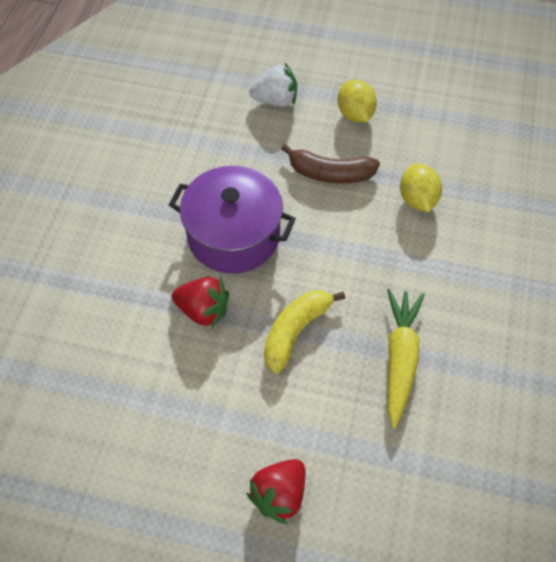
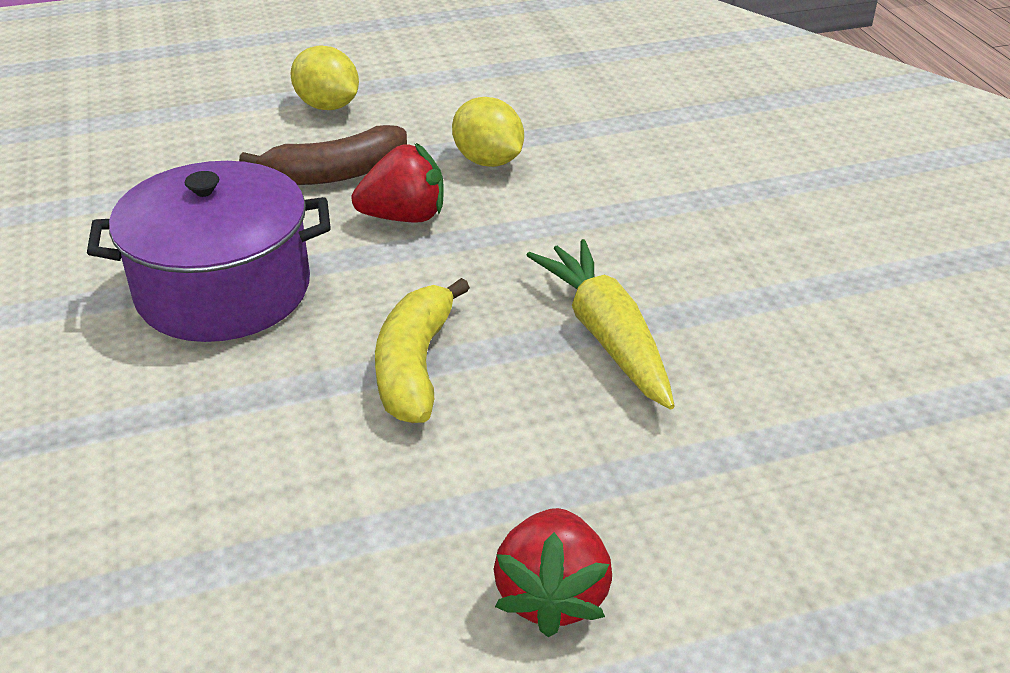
camera: 30 degrees left, 20 degrees down
red strawberry [172,277,229,328] -> red strawberry moved to [351,143,444,223]
white strawberry [249,63,297,107] -> none

